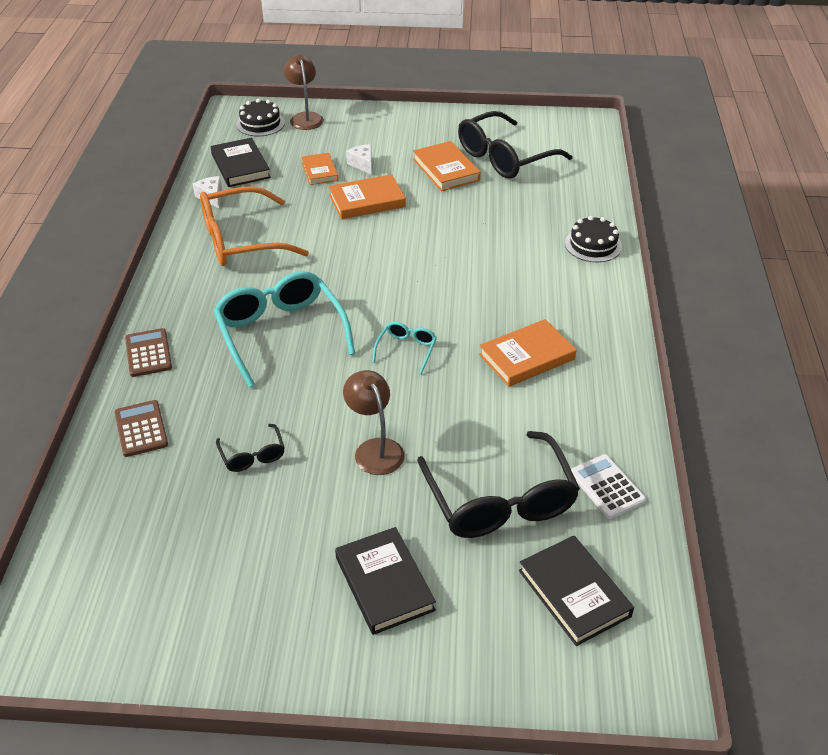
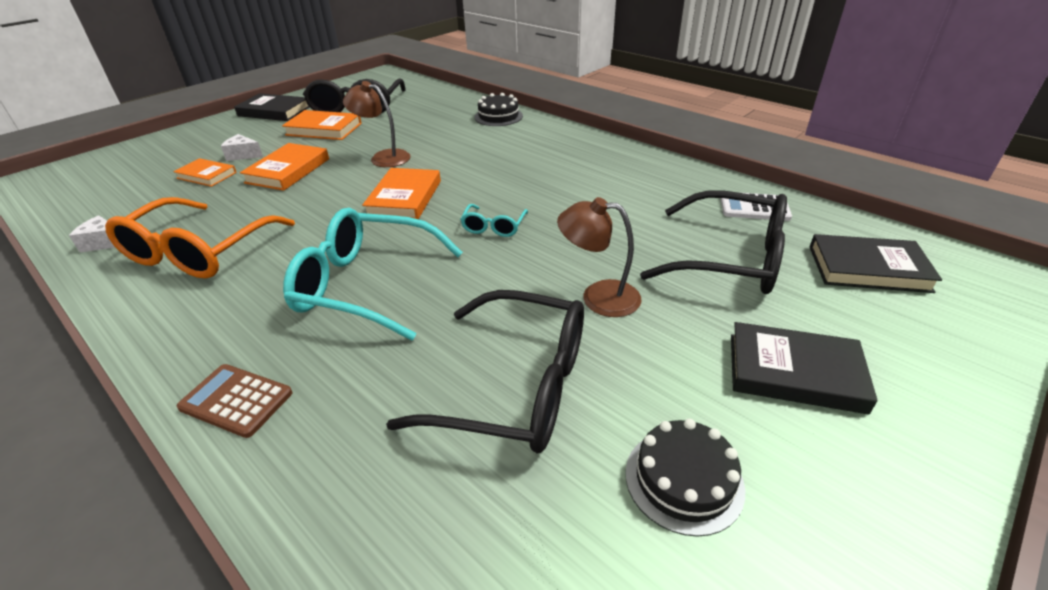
camera: 50 degrees left, 5 degrees down
brown calculator [114,400,168,457] -> none
black book [211,138,271,187] -> black book moved to [234,93,309,121]
black glasses [216,424,285,472] -> black glasses [386,290,584,453], size x2.15
black cake [236,99,285,136] -> black cake moved to [626,419,745,537]
brown lamp [284,55,324,130] -> brown lamp moved to [343,81,411,167]
turquoise glasses [372,322,437,374] -> turquoise glasses turned 135 degrees counterclockwise [460,204,528,237]
orange book [479,319,576,387] -> orange book moved to [362,168,441,219]

